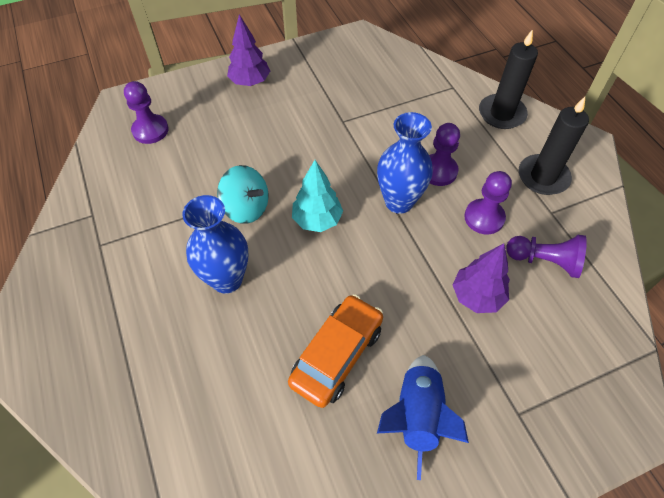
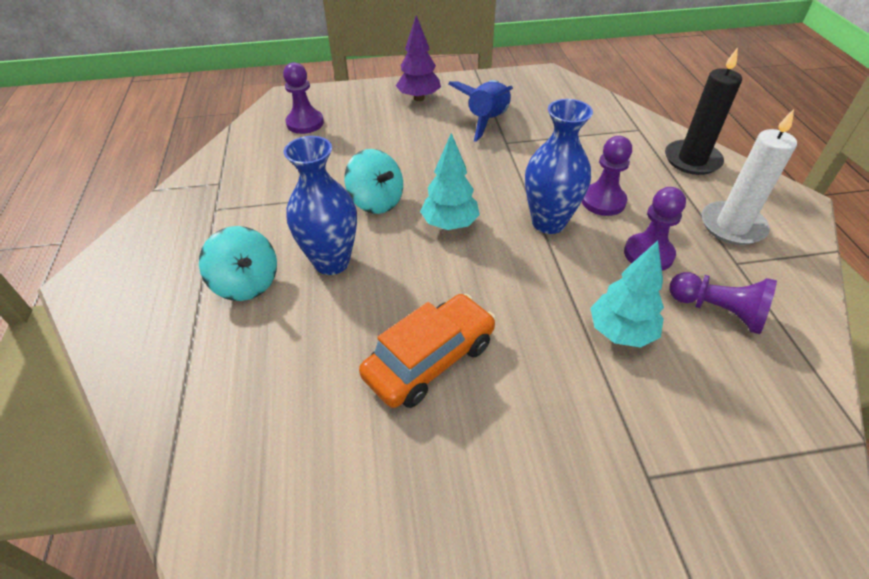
camera: 15 degrees right, 10 degrees down
blue rocket [377,355,469,480] -> blue rocket moved to [448,80,513,142]
purple tree [453,243,510,313] -> turquoise tree [590,241,664,348]
black candle [518,97,589,195] -> white candle [702,109,797,245]
none -> turquoise spinning top [199,226,277,301]

